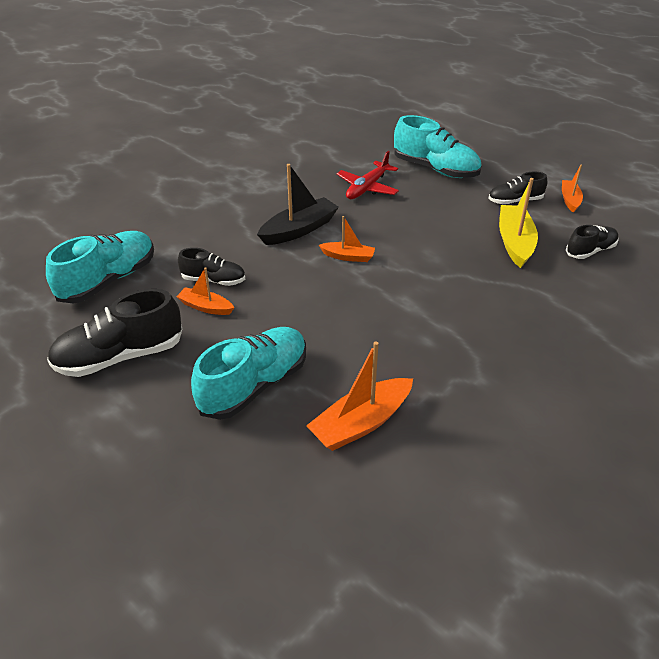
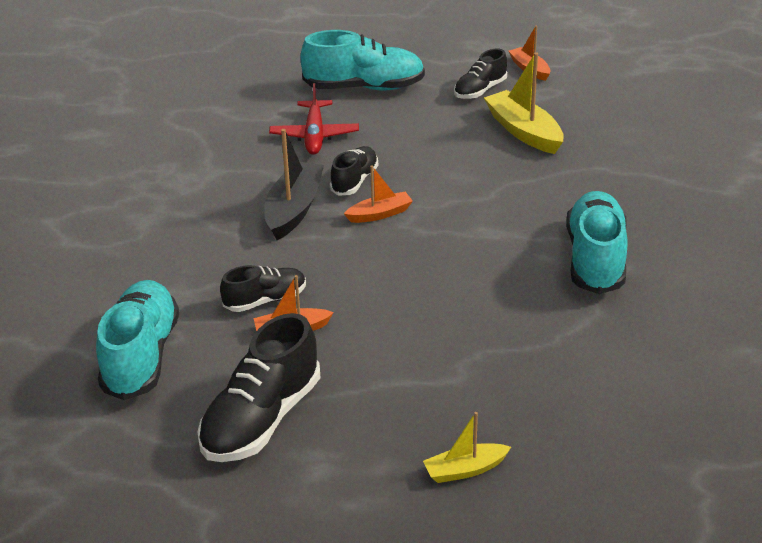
camera: 35 degrees left, 5 degrees down
turquoise shoe [191,327,306,420] -> turquoise shoe moved to [566,191,628,294]
orange boat [306,341,413,451] -> none
black shoe [566,225,618,259] -> black shoe moved to [330,146,378,196]
none -> yellow boat [423,412,511,483]

